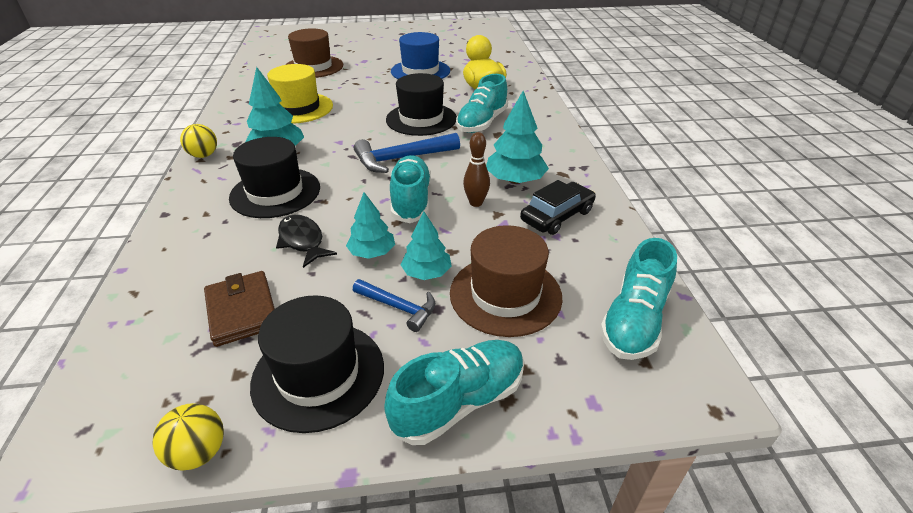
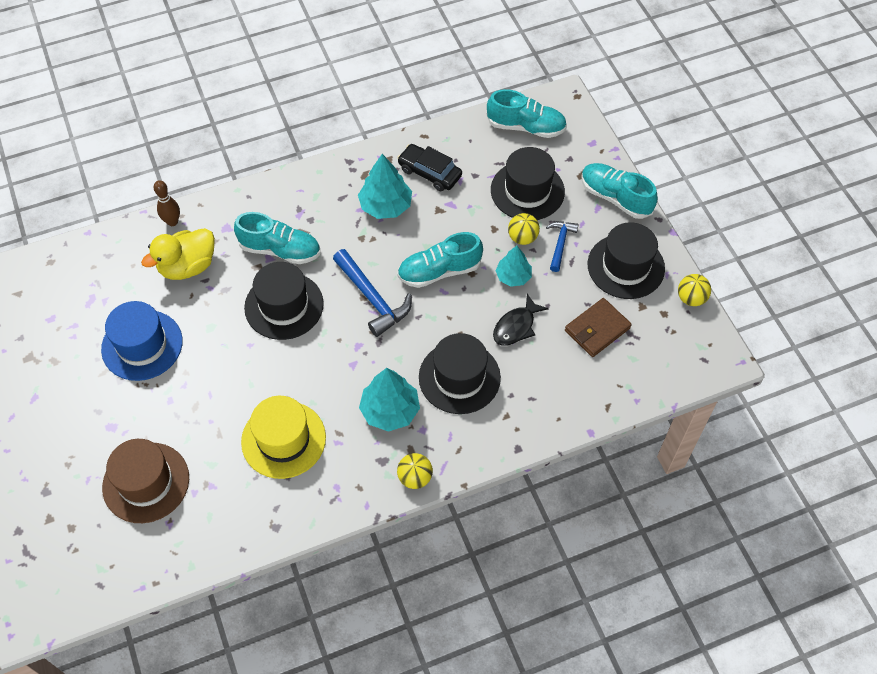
camera: 105 degrees left, 20 degrees up
turquoise tree [400,211,451,280] -> yellow ball [508,213,540,245]
brown hat [450,225,563,337] -> black hat [491,147,565,220]
brown bowling pin [463,132,490,207] -> brown bowling pin moved to [154,180,180,226]

